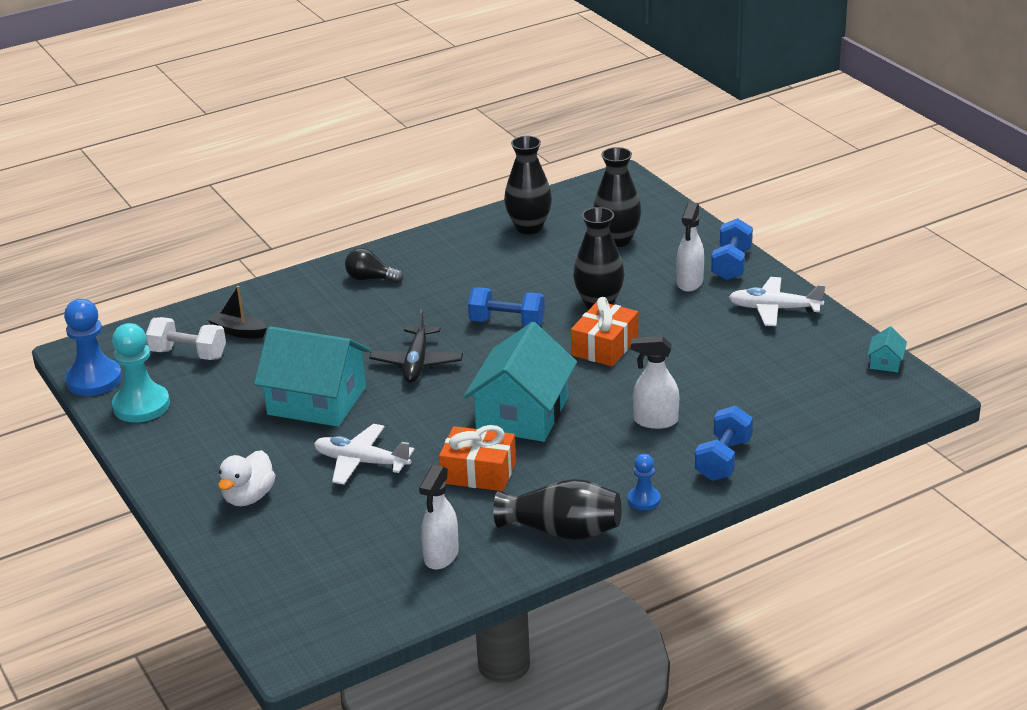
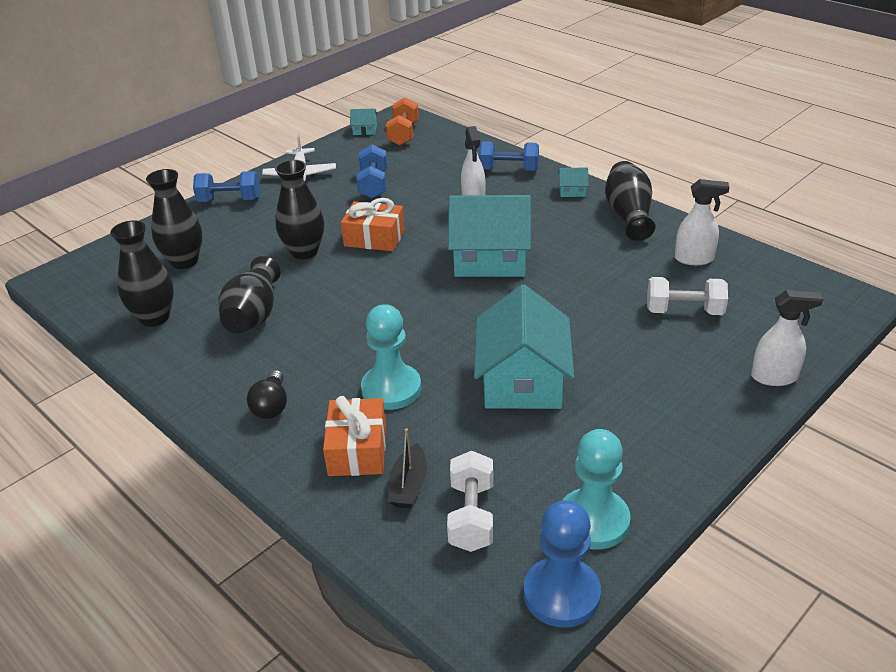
camera: 105 degrees left, 5 degrees up
white duck [218,450,276,506] -> none
white plane [314,424,414,485] -> none
black plane [369,309,463,383] -> none
orange gift [439,425,516,491] -> orange gift moved to [323,396,386,476]
blue dumbbell [468,287,545,326] -> blue dumbbell moved to [356,145,387,199]
blue pawn [628,454,661,510] -> turquoise house [558,167,589,197]
white spray bottle [677,202,704,292] -> white spray bottle moved to [751,290,823,386]
none -> black vase [218,256,281,333]
none -> turquoise pawn [361,304,421,410]
none -> orange dumbbell [386,97,419,146]
none -> white dumbbell [647,277,728,315]

